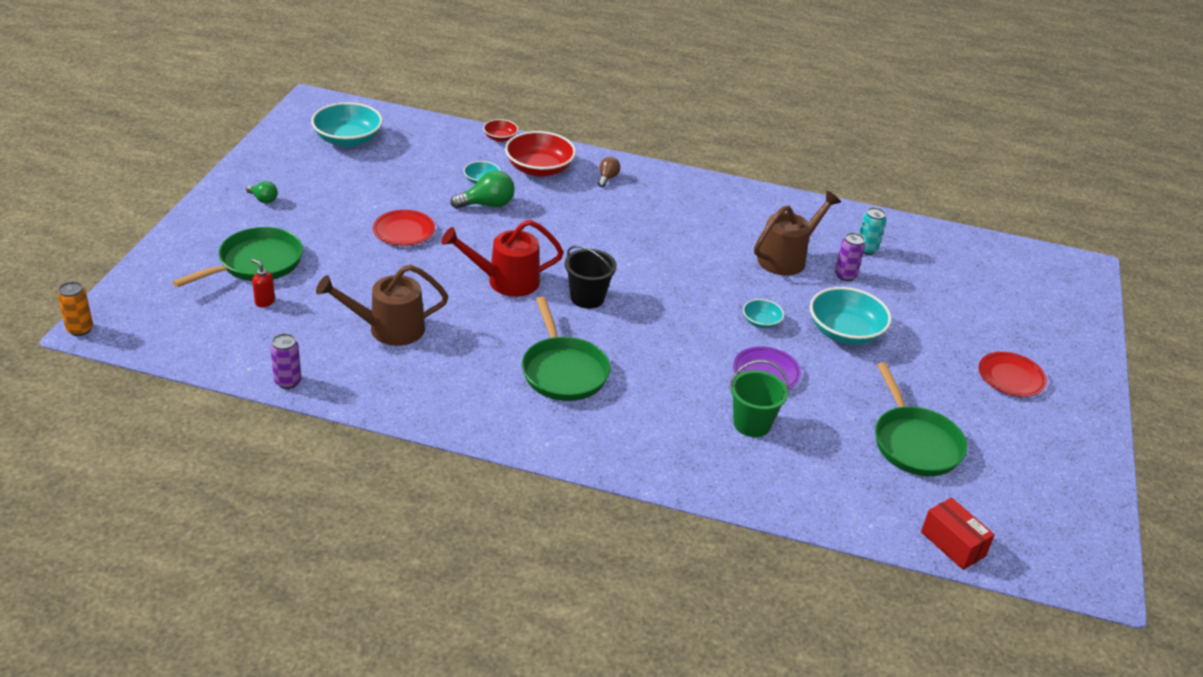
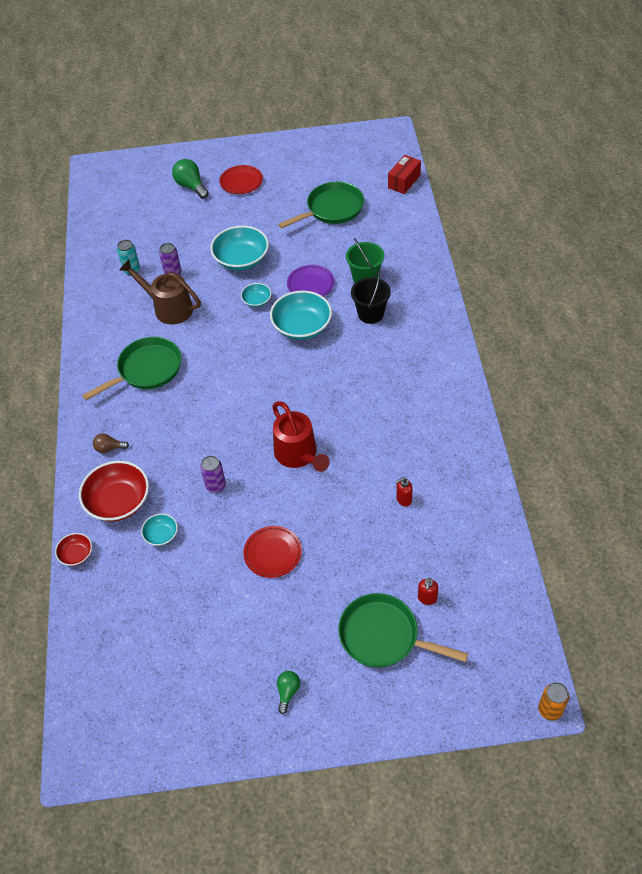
camera: 105 degrees left, 15 degrees up
purple can [270,334,302,389] -> purple can moved to [200,456,226,493]
turquoise bowl [311,102,383,147] -> turquoise bowl moved to [270,291,332,340]
brown watering can [316,264,448,346] -> red soap dispenser [395,477,413,506]
green light bulb [450,171,515,209] -> green light bulb moved to [172,159,209,199]
green pan [522,297,611,401] -> green pan moved to [82,337,181,400]
black bucket [565,245,617,309] -> black bucket moved to [351,272,391,324]

